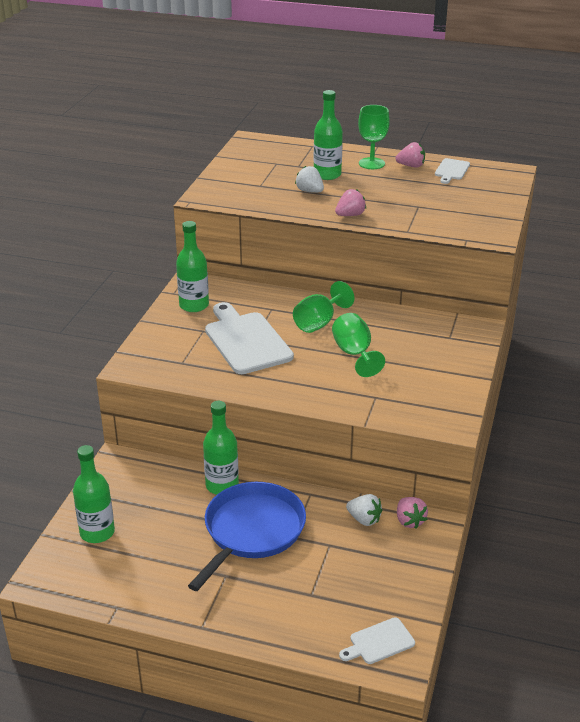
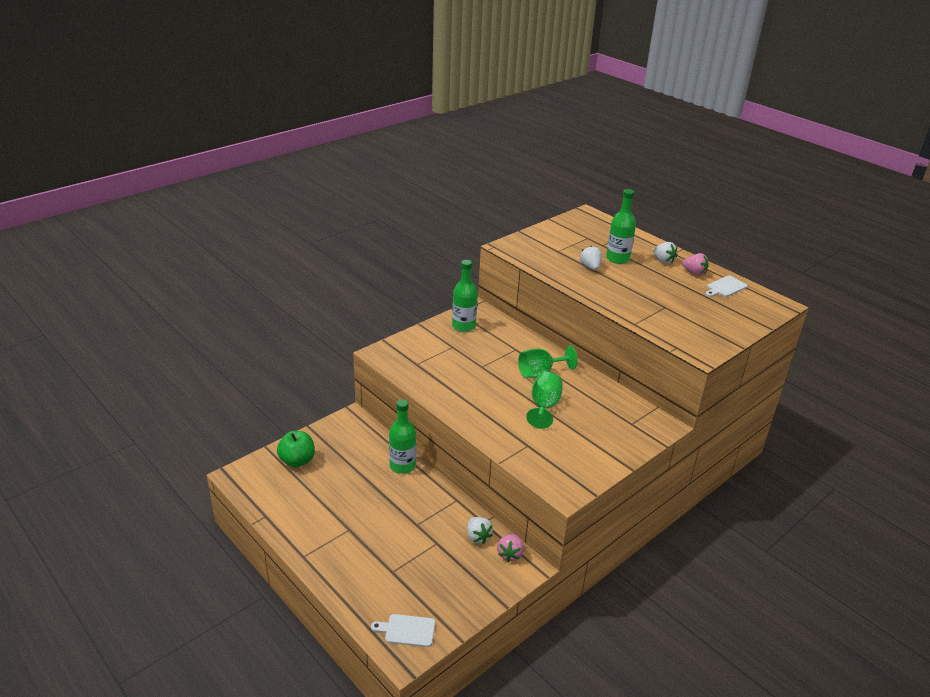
camera: 30 degrees right, 0 degrees up
green bottle [73,445,115,543] -> green apple [277,431,315,467]
blue pan [188,482,306,591] -> none
white cutting board [205,302,294,374] -> none
pink strawberry [335,189,366,216] -> none
green goblet [358,105,390,169] -> white strawberry [653,242,677,264]

